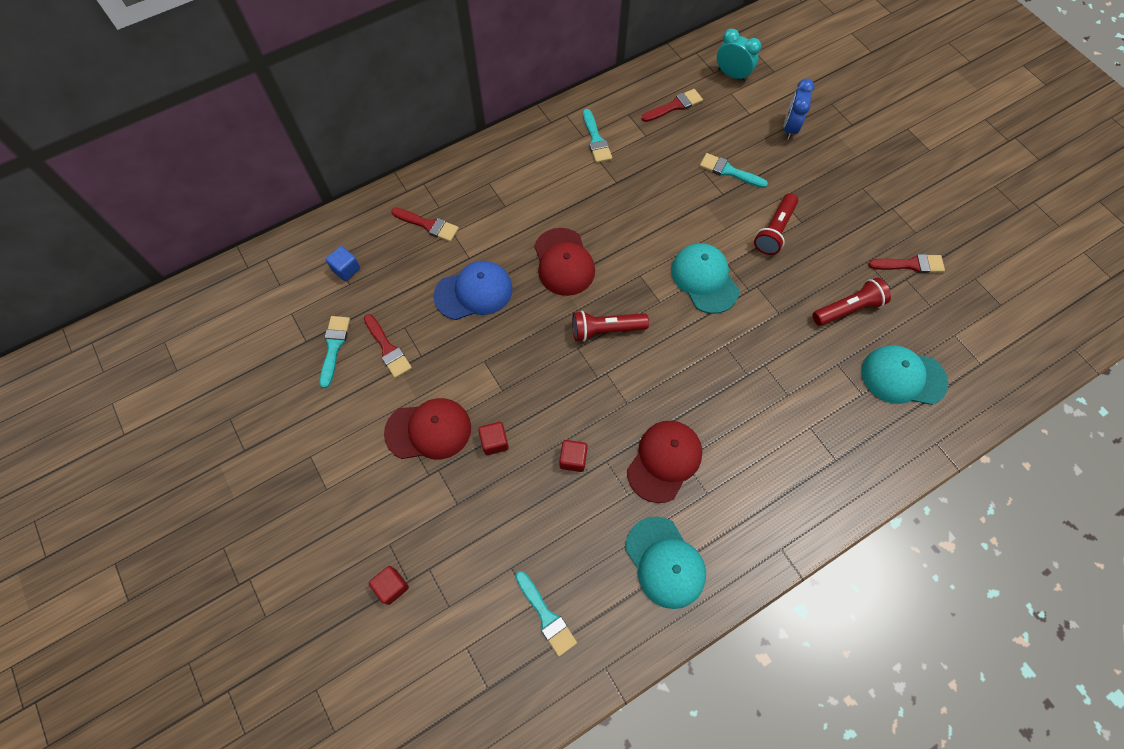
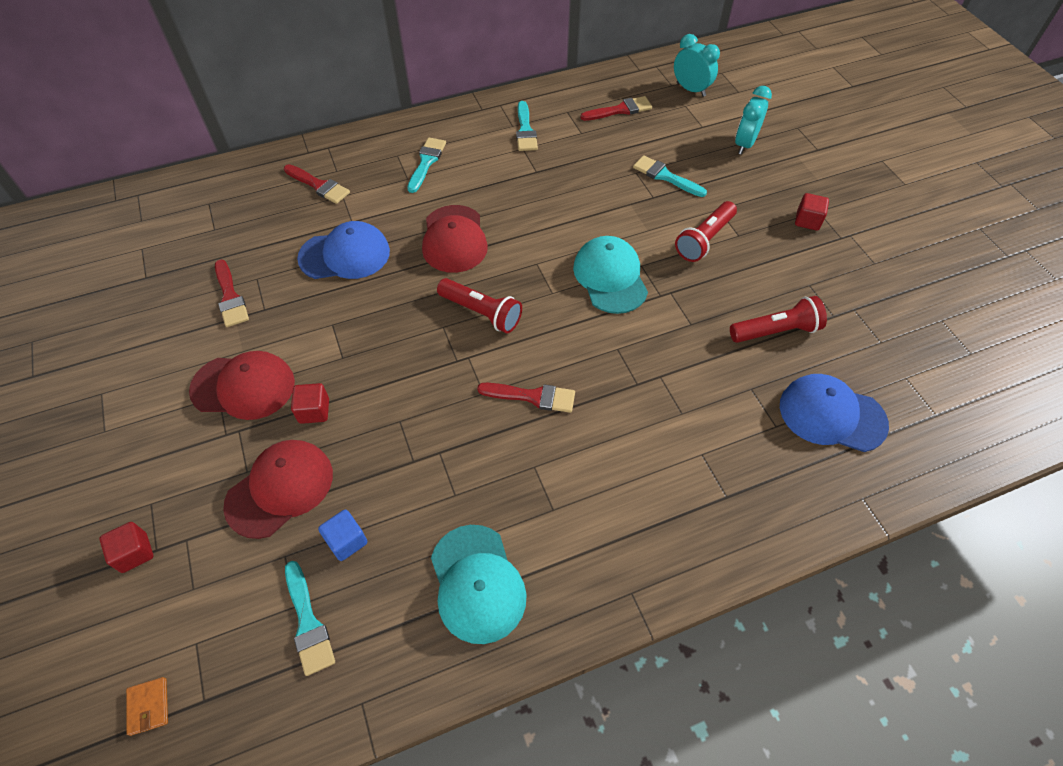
camera: 10 degrees right, 10 degrees down
turquoise brush [320,316,350,388] -> turquoise brush moved to [407,138,446,193]
blue cube [326,246,360,281] -> blue cube moved to [318,509,367,561]
red cube [560,440,588,472] -> red cube moved to [795,193,829,231]
red flashlight [572,311,649,342] -> red flashlight turned 150 degrees counterclockwise [437,278,522,333]
red cap [627,421,702,503] -> red cap moved to [223,440,333,539]
blue clock [784,79,815,140] -> turquoise clock [735,86,772,155]
turquoise cap [862,345,948,405] -> blue cap [780,374,889,452]
red brush [868,254,945,273] -> red brush moved to [477,383,575,413]
none -> orange wallet [126,677,168,736]

